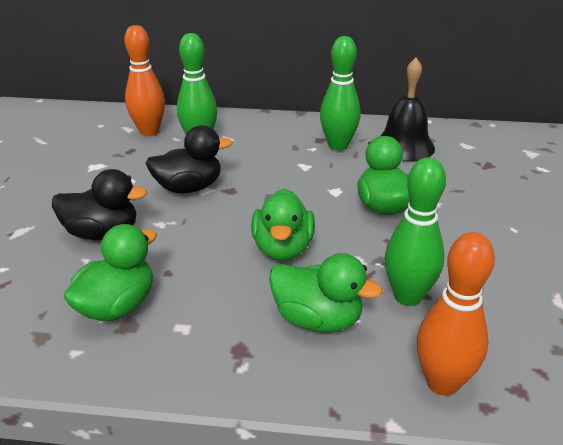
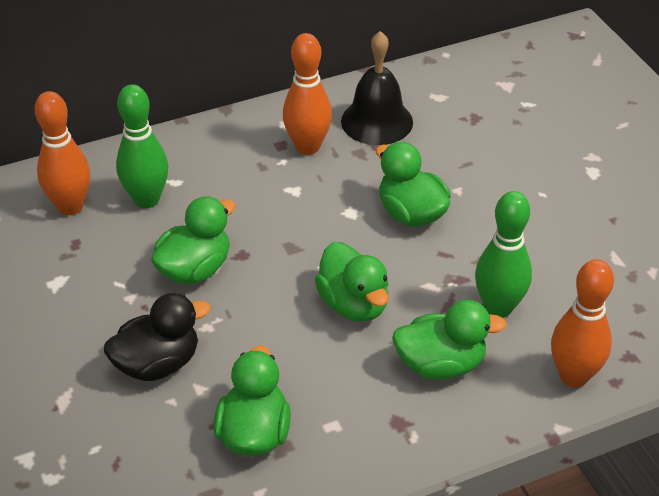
camera: 30 degrees left, 10 degrees up
black duck [146,125,232,193] -> green duck [151,197,236,284]
green bowling pin [320,36,361,151] -> orange bowling pin [283,33,332,155]

